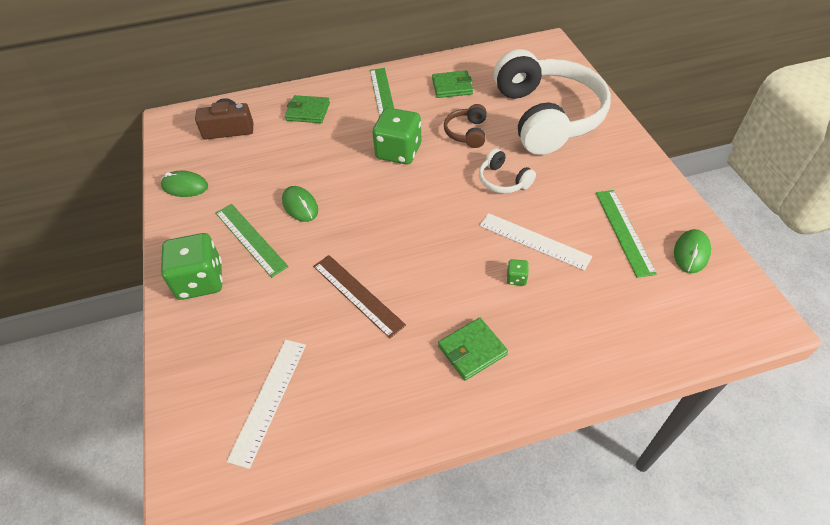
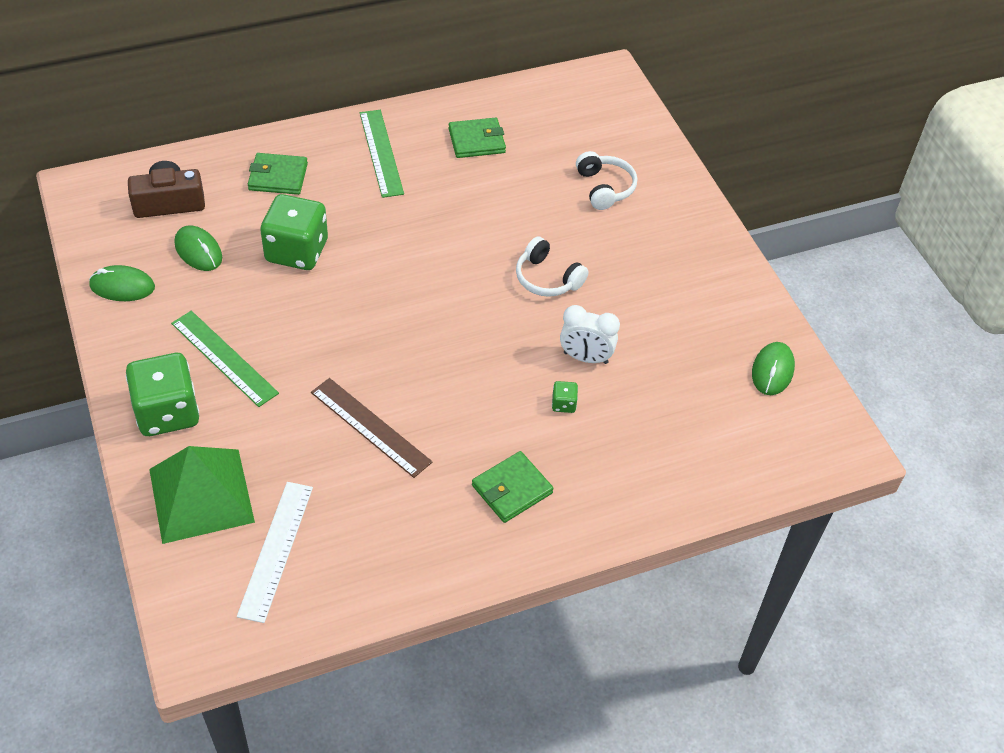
camera: 10 degrees left, 0 degrees up
green mouse [282,186,318,222] -> green mouse moved to [175,226,222,271]
green dice [372,108,421,164] -> green dice moved to [260,194,328,270]
brown headphones [444,104,487,148] -> none
white ruler [479,213,592,271] -> white clock [560,305,620,364]
white headphones [494,49,611,155] -> white headphones [576,151,637,210], size x0.41
green ruler [596,190,657,278] -> none
none -> green pyramid [149,446,255,544]

